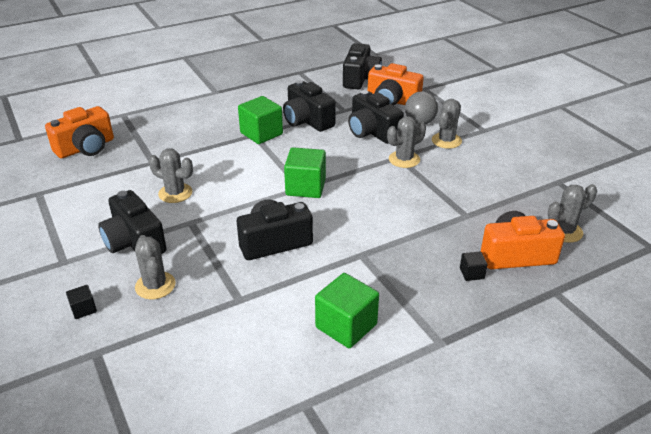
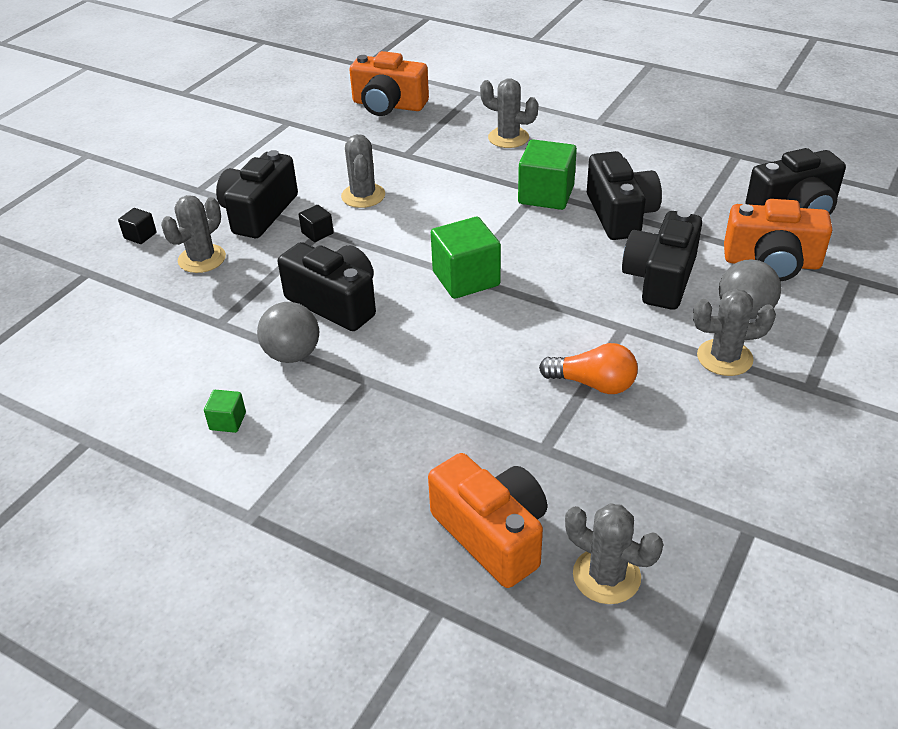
camera: 60 degrees right, 5 degrees up
black camera [283,80,336,132] -> black camera turned 150 degrees clockwise [587,151,662,240]
green cube [315,273,379,348] -> green cube [204,390,246,433], size x0.49
orange camera [368,63,424,106] -> orange camera turned 75 degrees counterclockwise [724,199,832,281]
grey cactus [387,116,426,168] -> grey cactus moved to [480,78,538,148]
black cube [460,252,488,281] -> black cube moved to [299,205,334,242]
none -> grey ball [257,302,319,363]
none -> orange light bulb [539,343,638,394]

